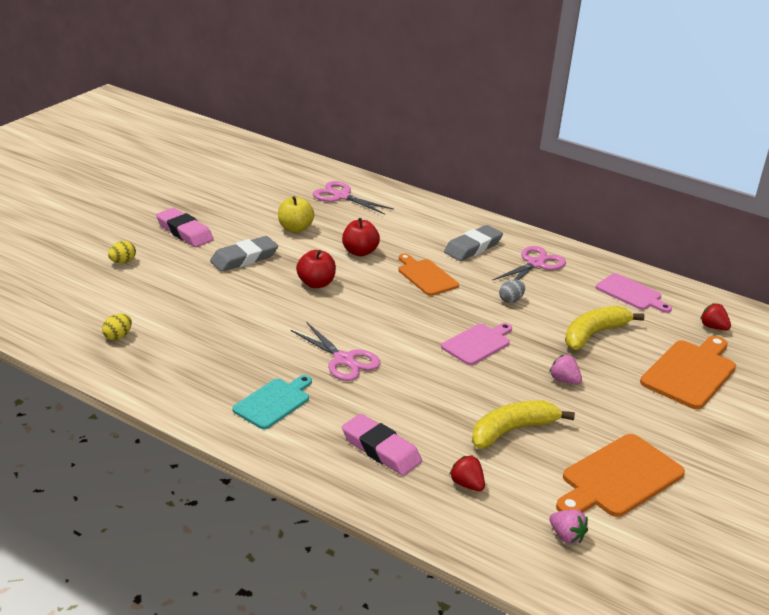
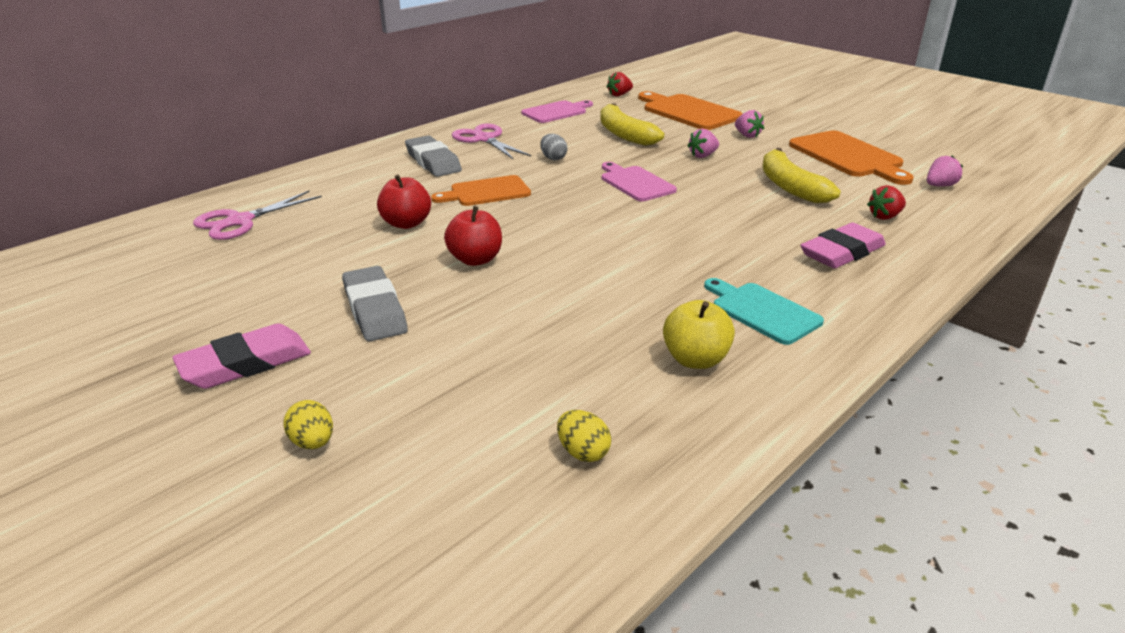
camera: 75 degrees left, 0 degrees up
yellow apple [278,196,314,233] -> yellow apple moved to [663,300,735,369]
pink scissors [291,322,380,381] -> none
none -> pink strawberry [735,110,764,138]

